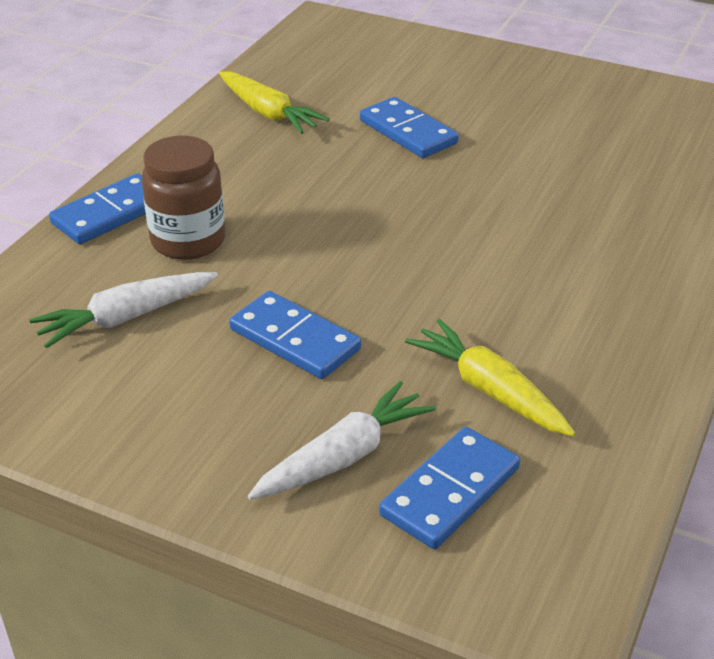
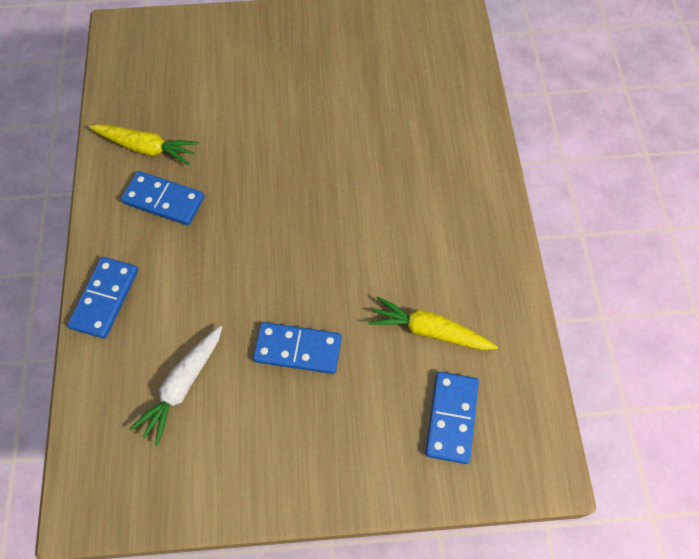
camera: 30 degrees left, 25 degrees up
brown jar [142,136,225,260] -> none
white carrot [248,381,436,500] -> none
blue domino [360,97,459,158] -> blue domino moved to [121,171,205,225]

